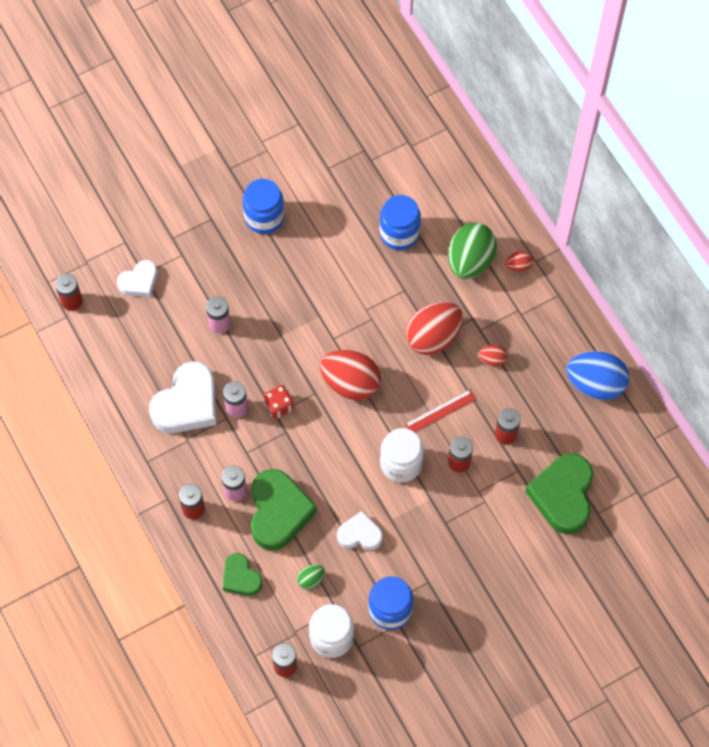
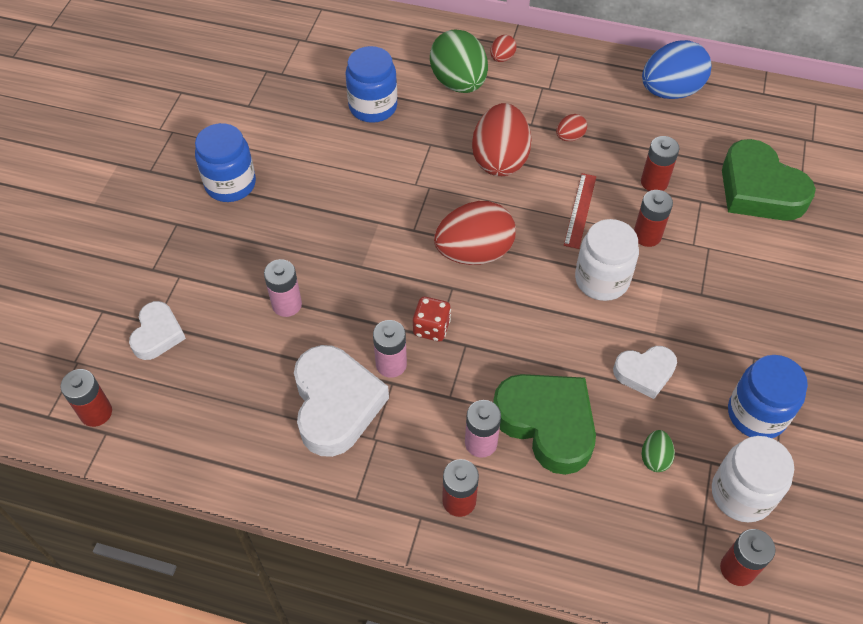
camera: 45 degrees left, 10 degrees down
green heart [223,553,262,596] -> none
white heart [337,511,383,550] -> white heart turned 150 degrees counterclockwise [613,346,677,399]

